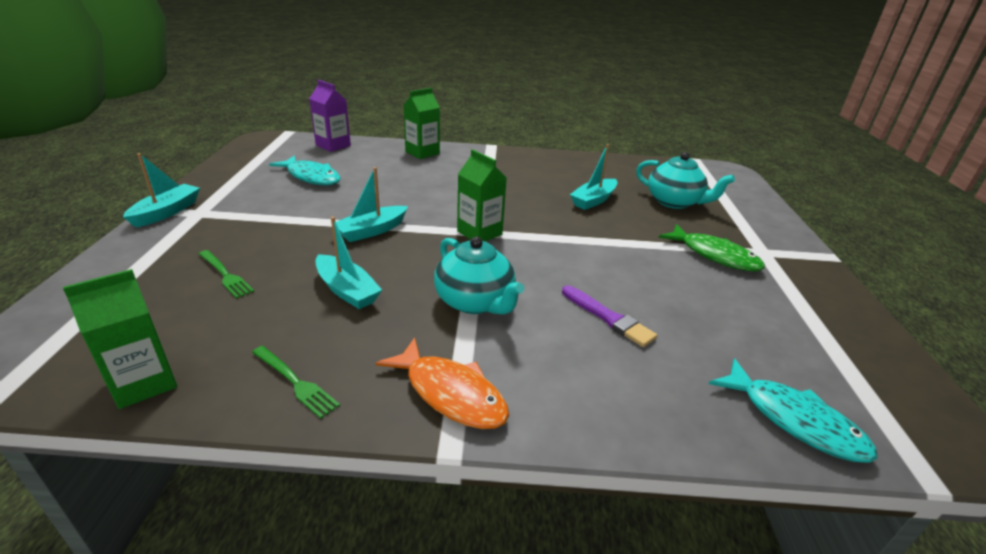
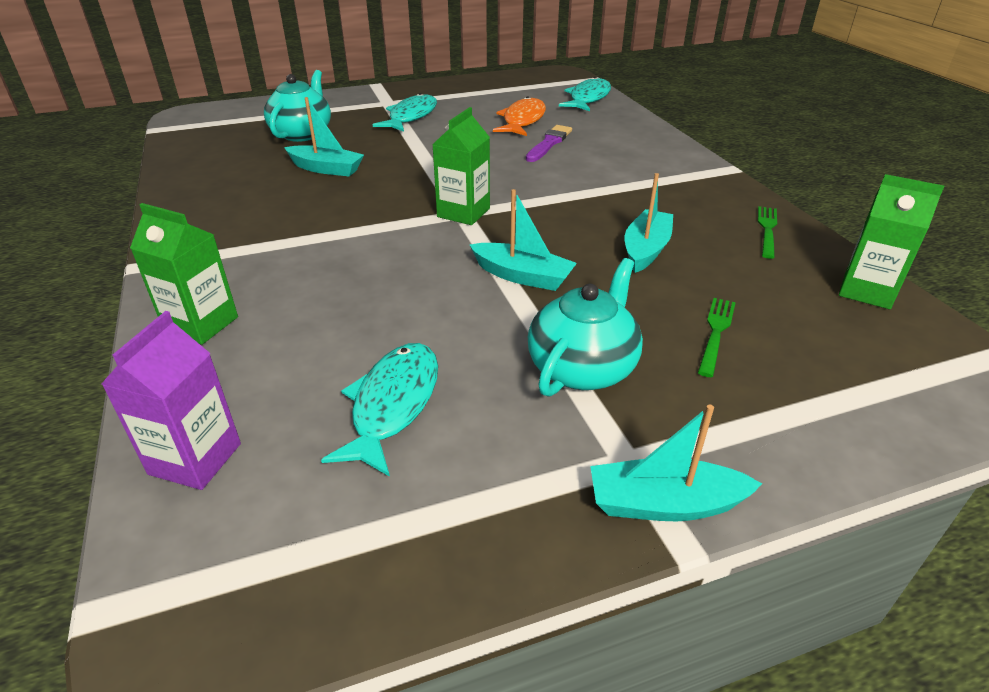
camera: 110 degrees left, 5 degrees up
orange fish [376,337,509,429] -> orange fish moved to [493,97,546,136]
turquoise teapot [434,236,524,315] -> turquoise teapot moved to [528,258,643,397]
green fish [658,224,765,271] -> turquoise fish [373,93,437,132]

